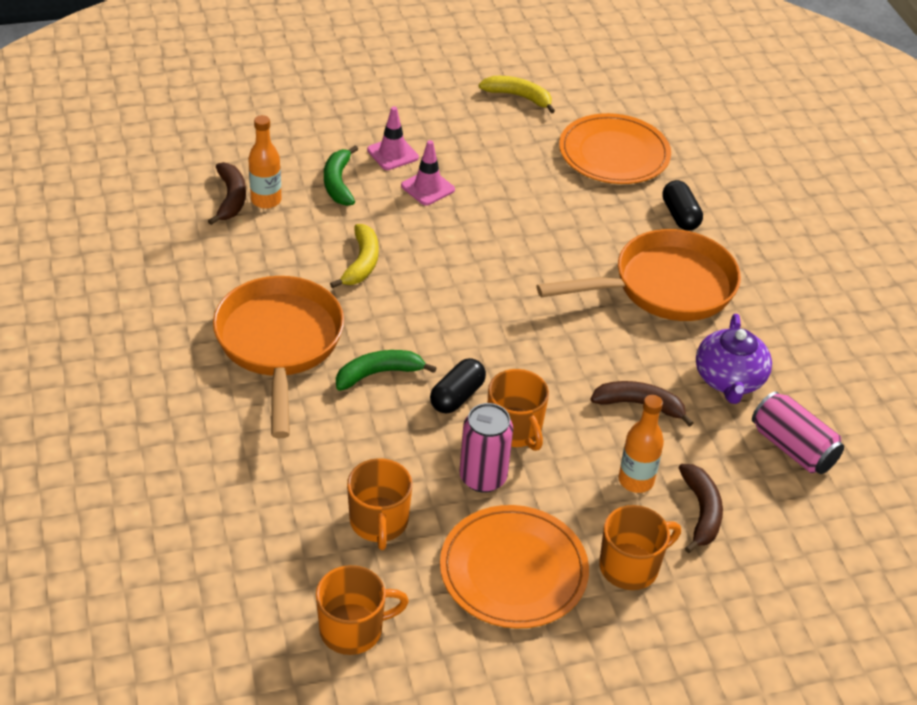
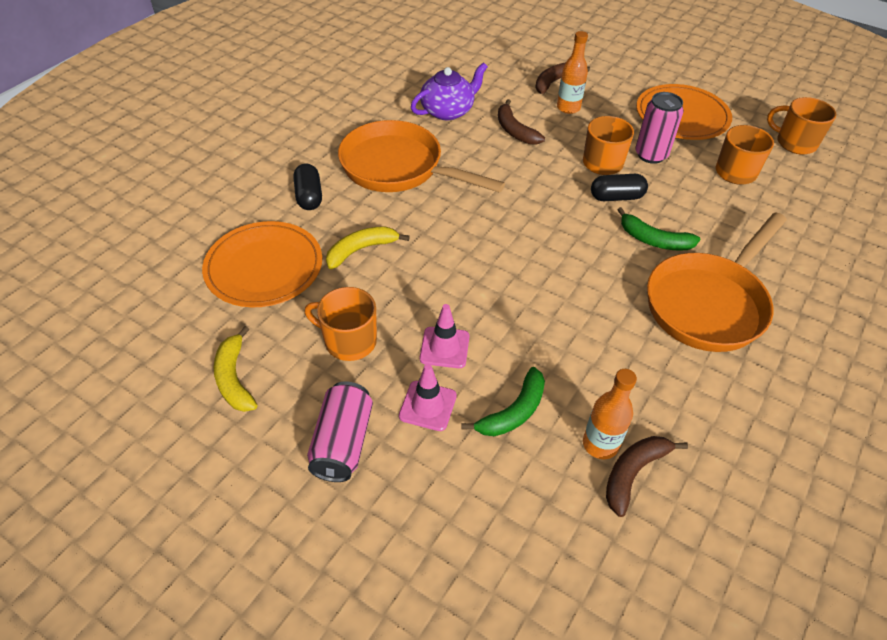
camera: 130 degrees left, 5 degrees up
yellow banana [330,224,379,288] -> yellow banana moved to [326,226,410,269]
orange mug [599,505,681,590] -> orange mug moved to [304,287,377,361]
black capsule [662,180,703,231] -> black capsule turned 45 degrees counterclockwise [293,164,322,210]
pink can [752,391,844,474] -> pink can moved to [307,381,373,482]

